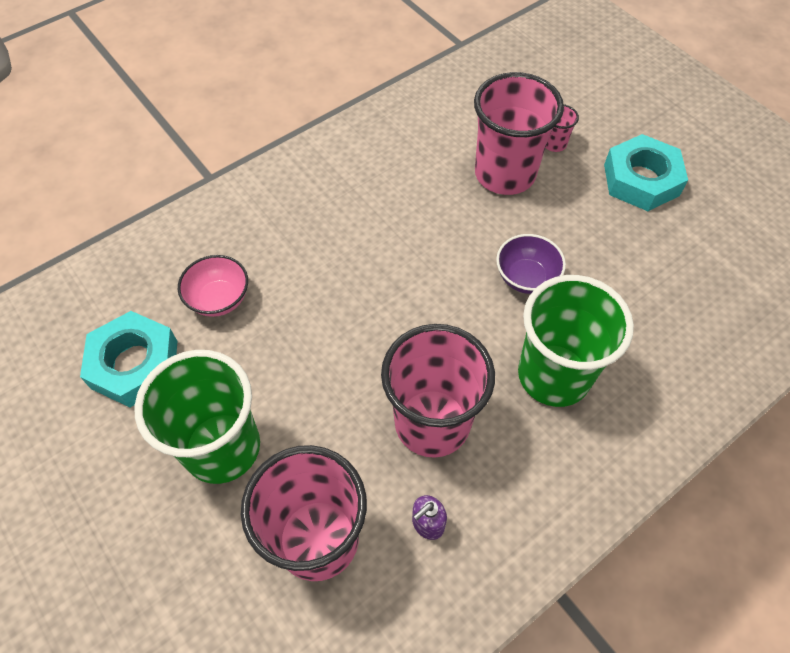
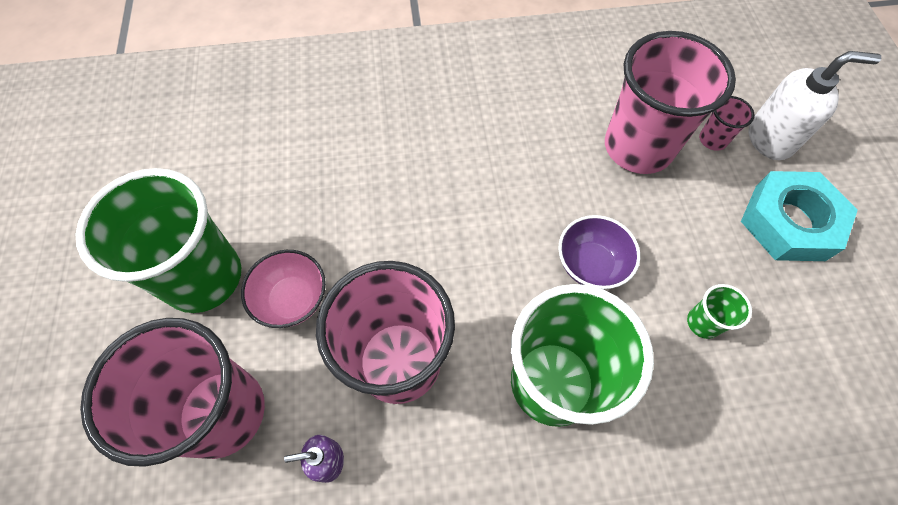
camera: 30 degrees right, 5 degrees up
turquoise nut [80,311,177,407] -> none
pink bowl [178,255,248,317] -> pink bowl moved to [241,250,326,328]
none -> green cup [687,284,752,339]
none -> white soap dispenser [749,51,881,160]

